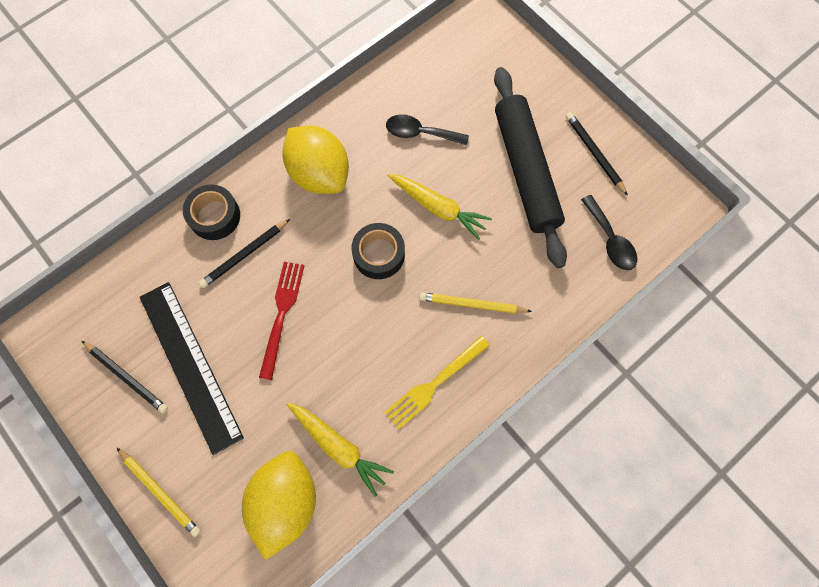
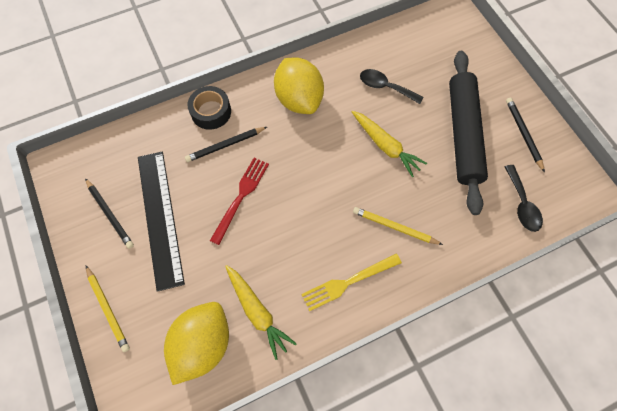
camera: 15 degrees right, 5 degrees down
black tape [351,223,405,279] -> none

